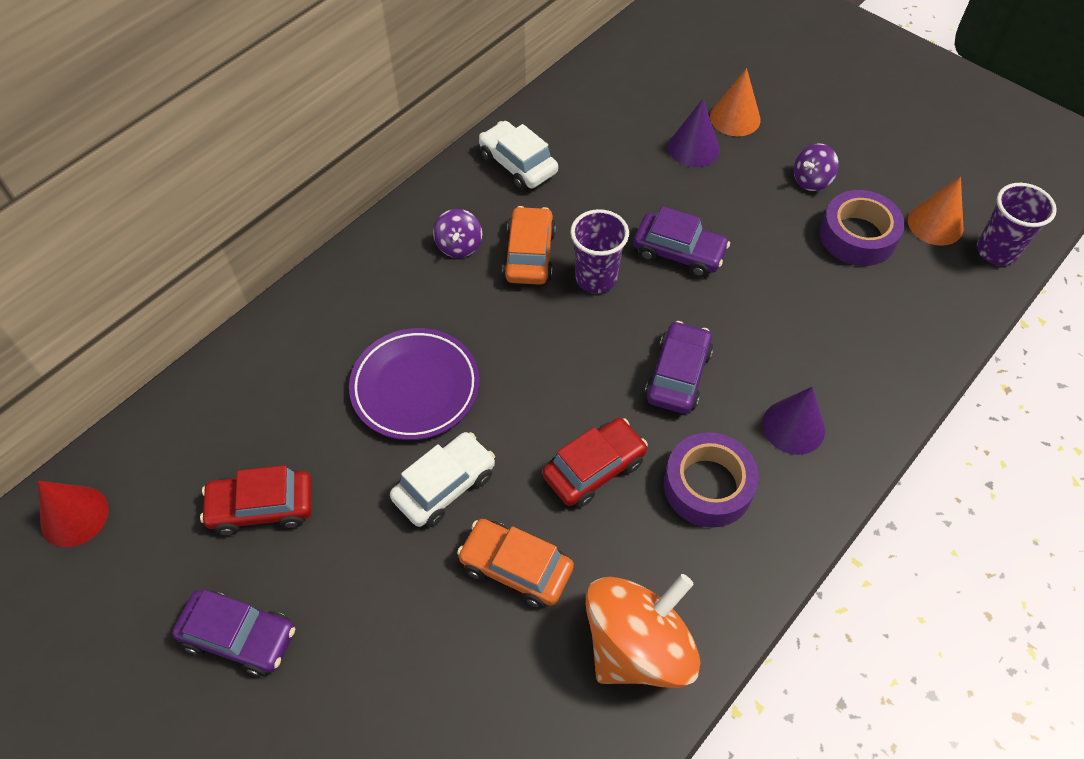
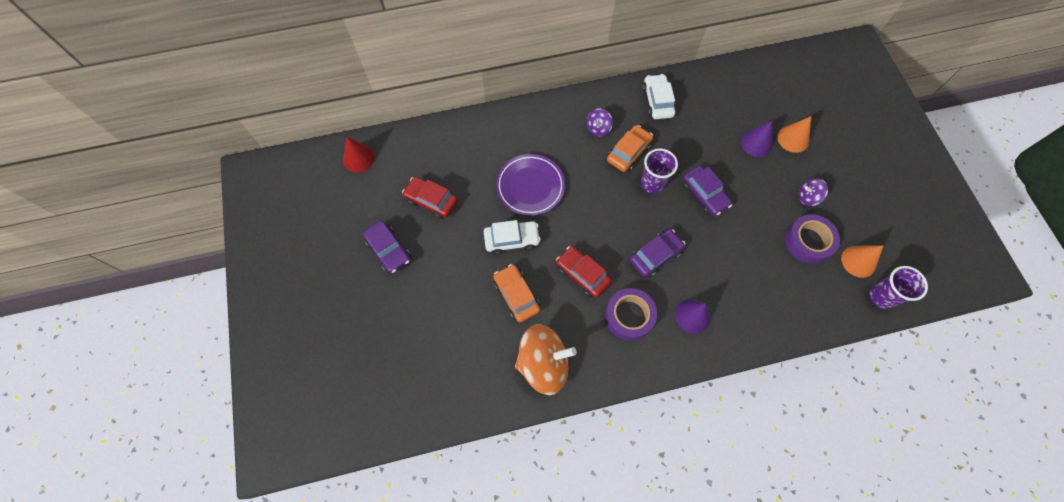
camera: 35 degrees right, 10 degrees up
red car [542,418,648,508] -> red car turned 135 degrees counterclockwise [556,246,612,298]

